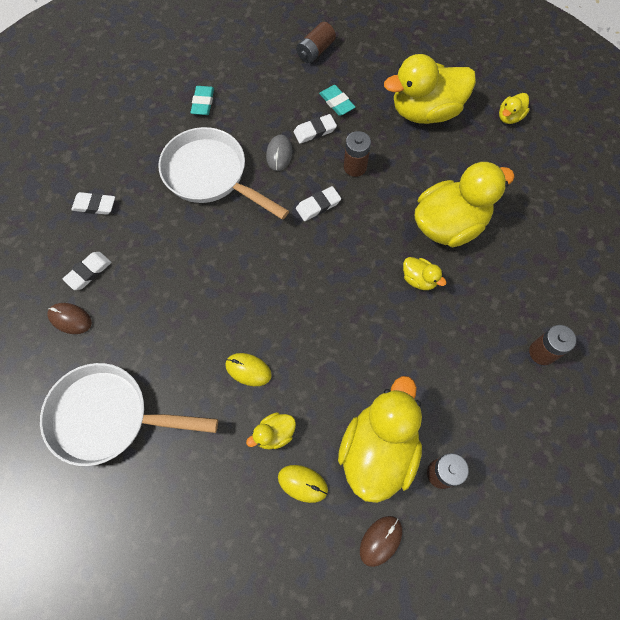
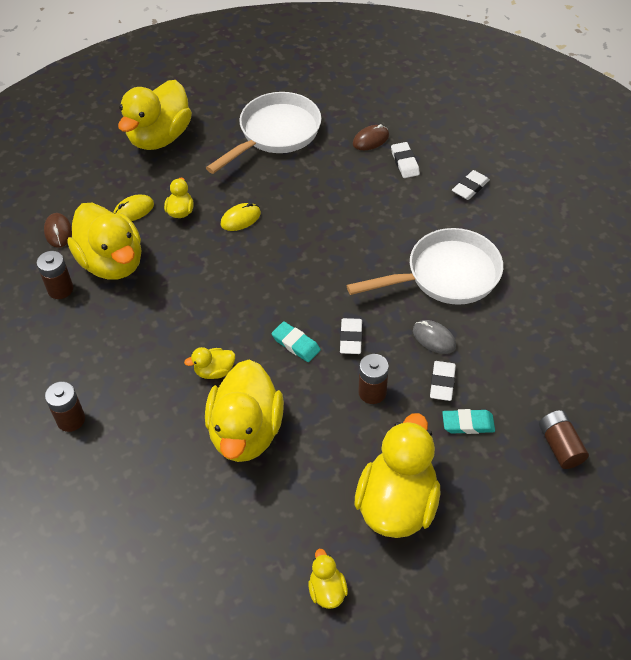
camera: 125 degrees right, 15 degrees down
turquoise eraser [190,86,214,115] -> turquoise eraser moved to [271,321,321,362]
none -> yellow duck [118,80,192,150]

